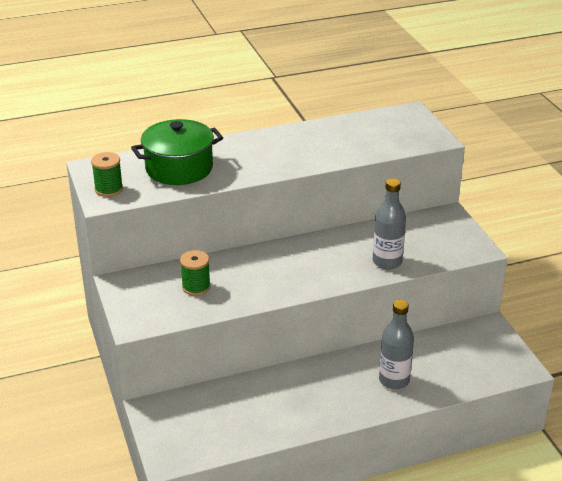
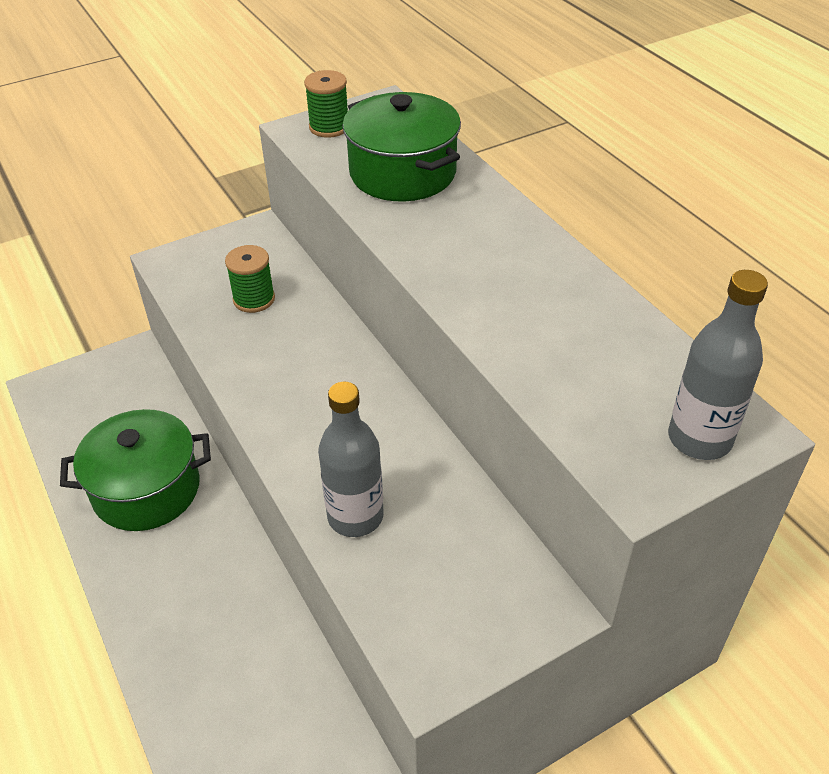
camera: 80 degrees right, 10 degrees up
grey bottle [379,300,414,389] -> grey bottle moved to [668,270,768,460]
none -> green pot [60,409,211,531]

